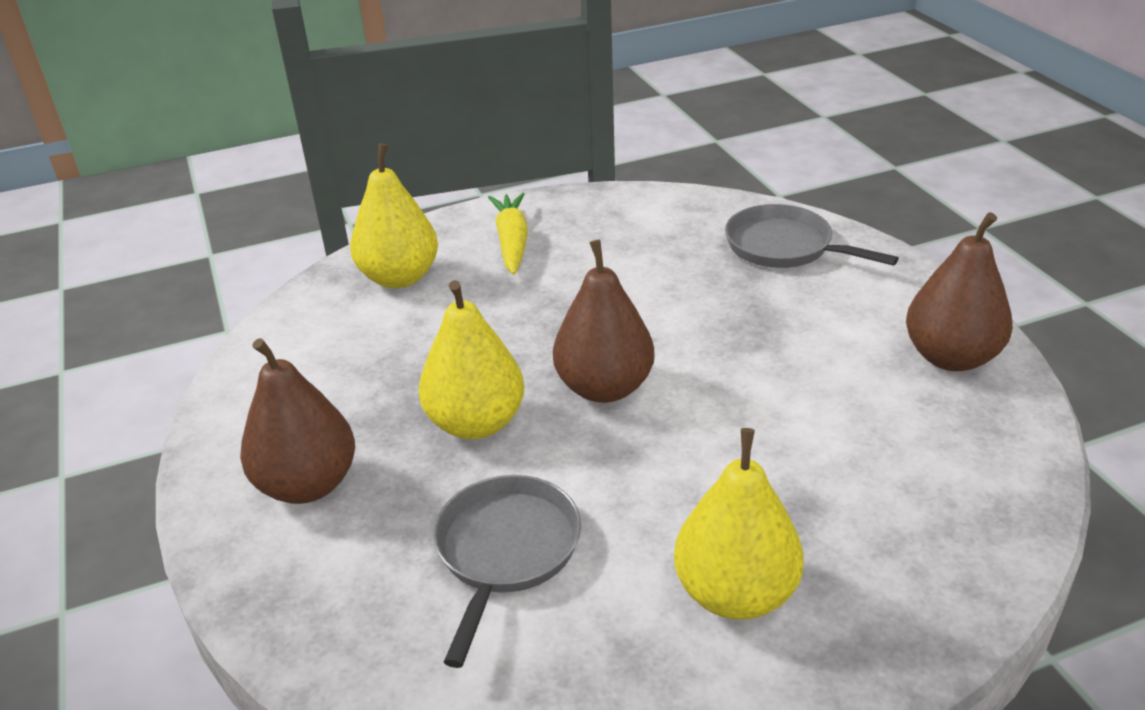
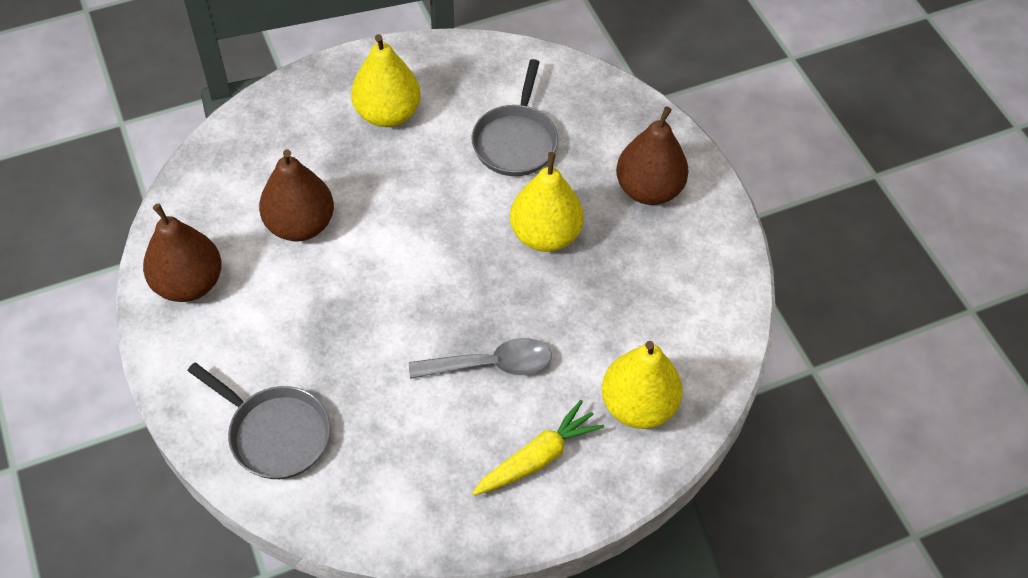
camera: 175 degrees right, 20 degrees up
yellow carrot [488,193,528,275] -> yellow carrot turned 120 degrees counterclockwise [472,400,604,496]
brown pear [553,240,655,403] -> brown pear moved to [259,149,334,241]
none -> grey spoon [409,338,552,379]

